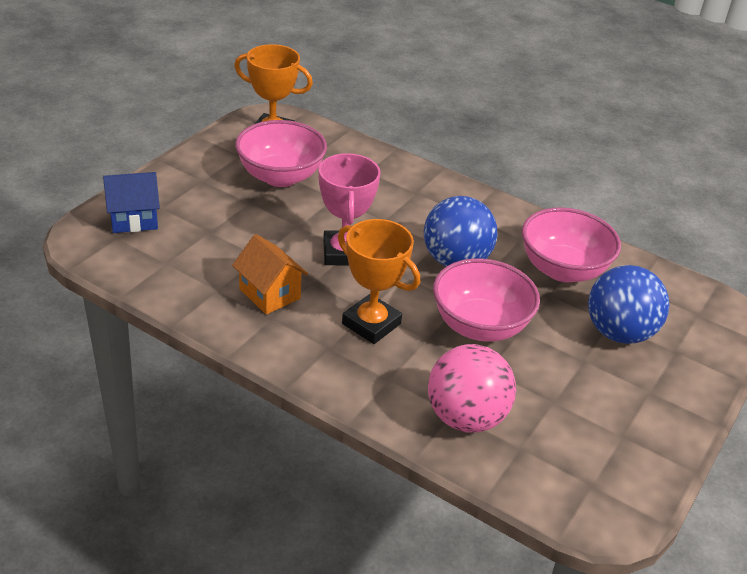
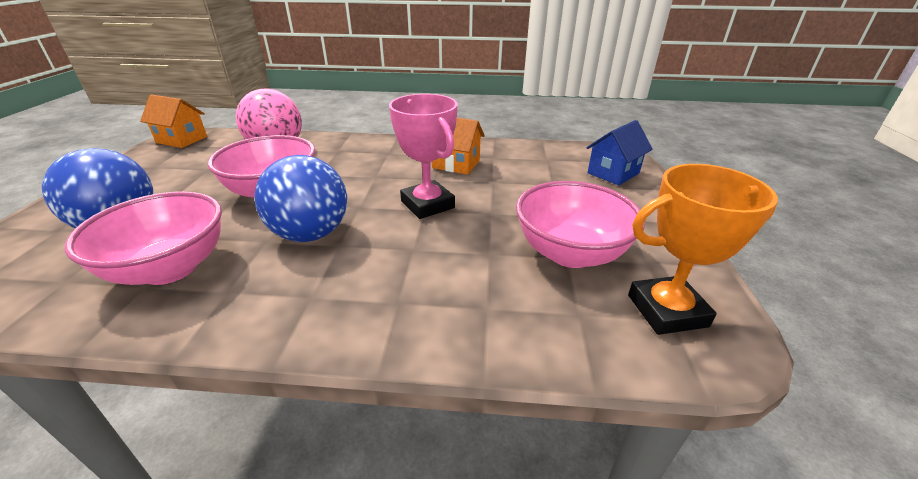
camera: 155 degrees right, 5 degrees down
orange trophy [338,219,420,344] -> none
none -> orange house [140,95,207,148]

